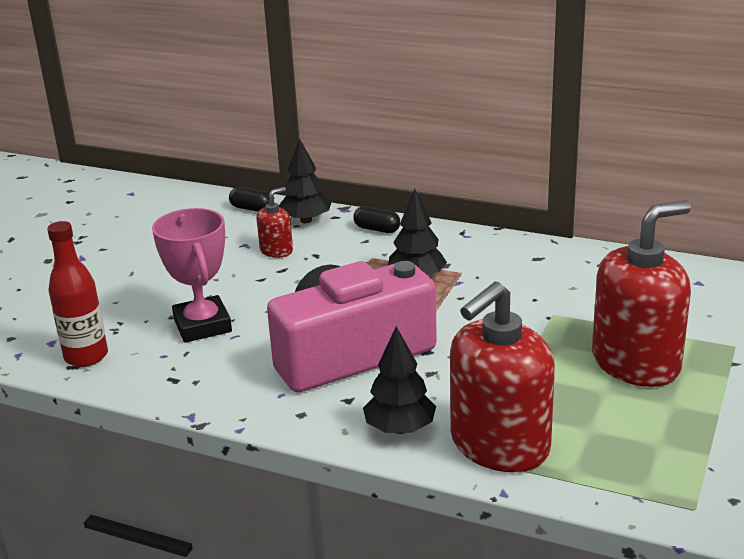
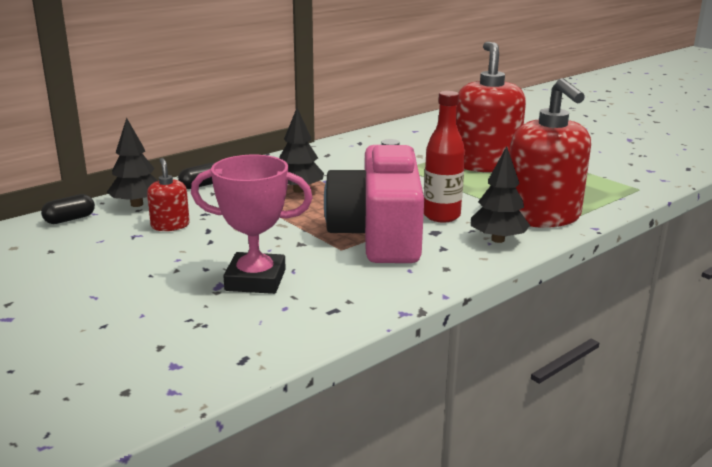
camera: 65 degrees left, 5 degrees down
red bottle [47,221,108,367] -> red bottle moved to [424,91,465,223]

